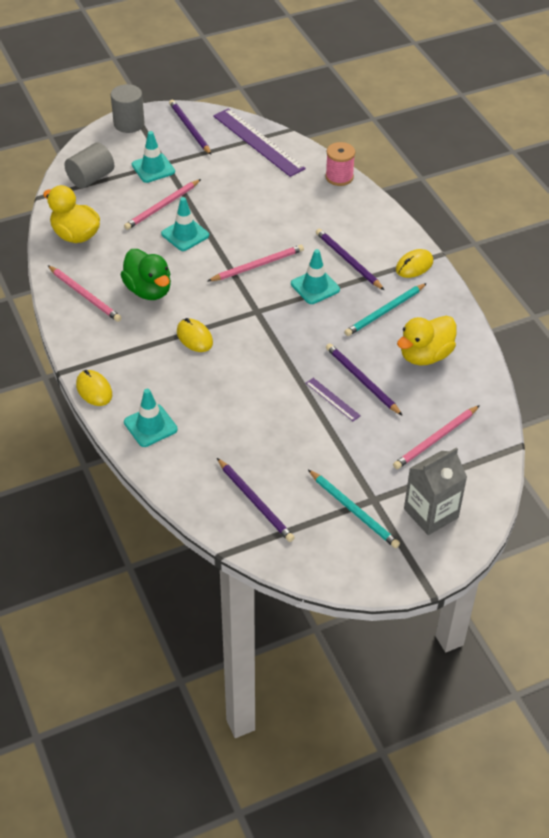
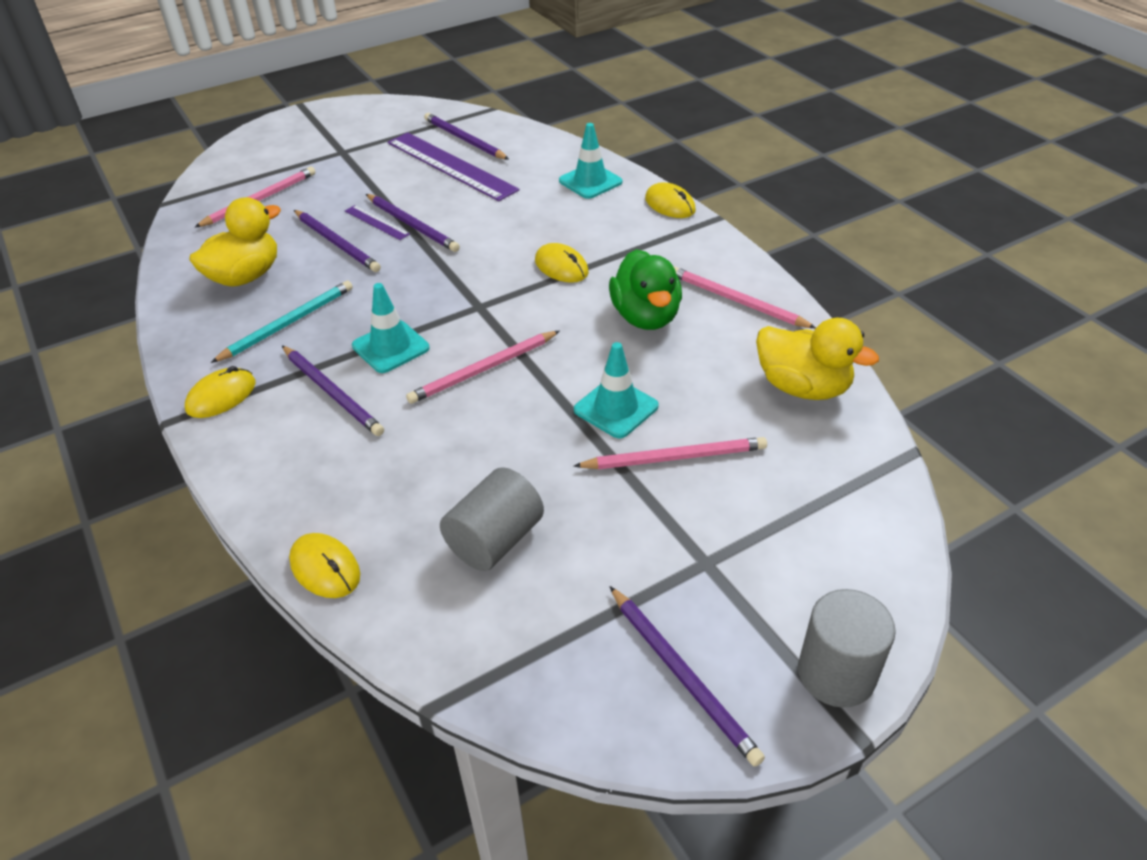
camera: 175 degrees right, 5 degrees down
grey cylinder [64,143,114,189] -> grey cylinder moved to [440,467,544,571]
green duck [121,249,171,300] -> green duck turned 150 degrees counterclockwise [609,249,682,330]
pink pencil [124,179,201,230] -> pink pencil turned 45 degrees clockwise [574,437,767,470]
turquoise traffic cone [132,131,175,183] -> none
purple ruler [213,108,306,177] -> purple ruler moved to [388,133,519,201]
turquoise pencil [308,470,400,548] -> none
pink spool [325,142,355,186] -> yellow mouse [289,533,360,598]
grey carton [404,447,467,535] -> none
none -> purple pencil [366,194,460,252]

